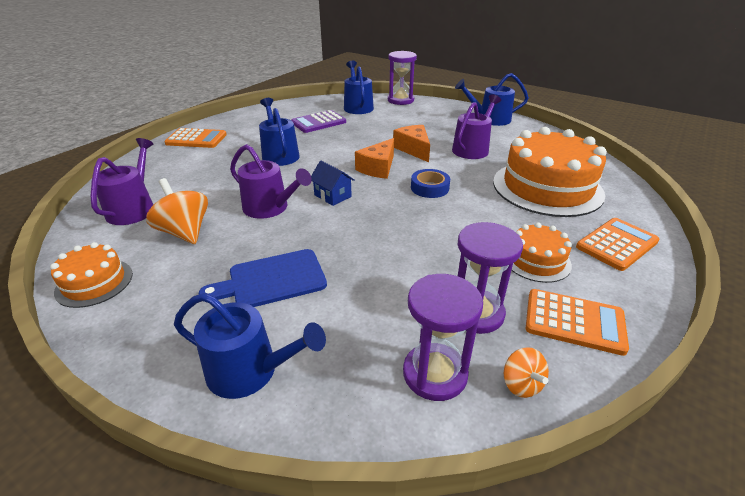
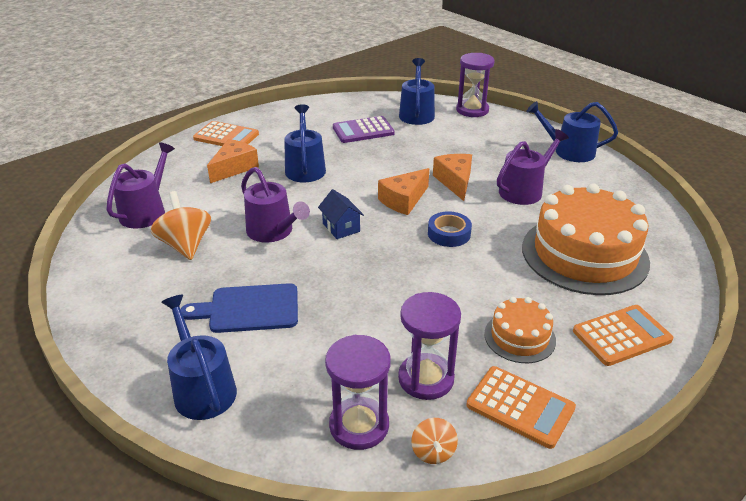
camera: 15 degrees right, 0 degrees up
orange cake [50,242,133,308] -> none
blue watering can [174,293,326,399] -> blue watering can turned 150 degrees counterclockwise [161,295,237,420]
none -> orange cheese [207,139,259,183]

